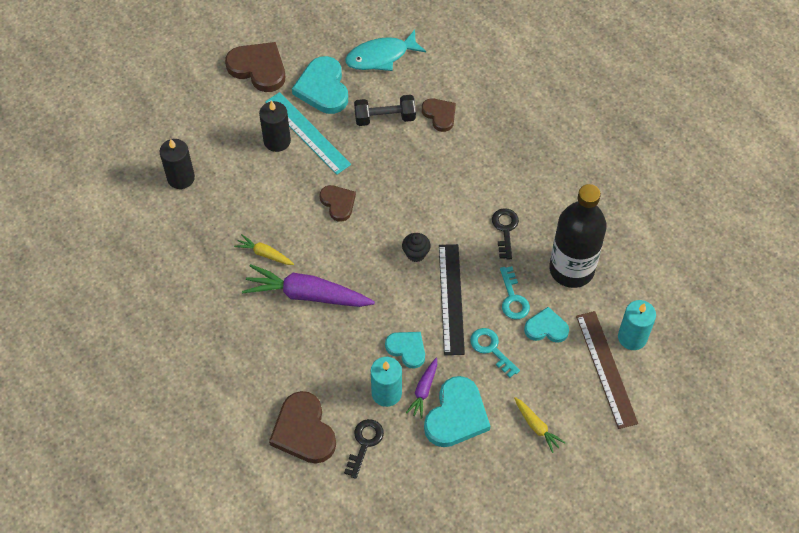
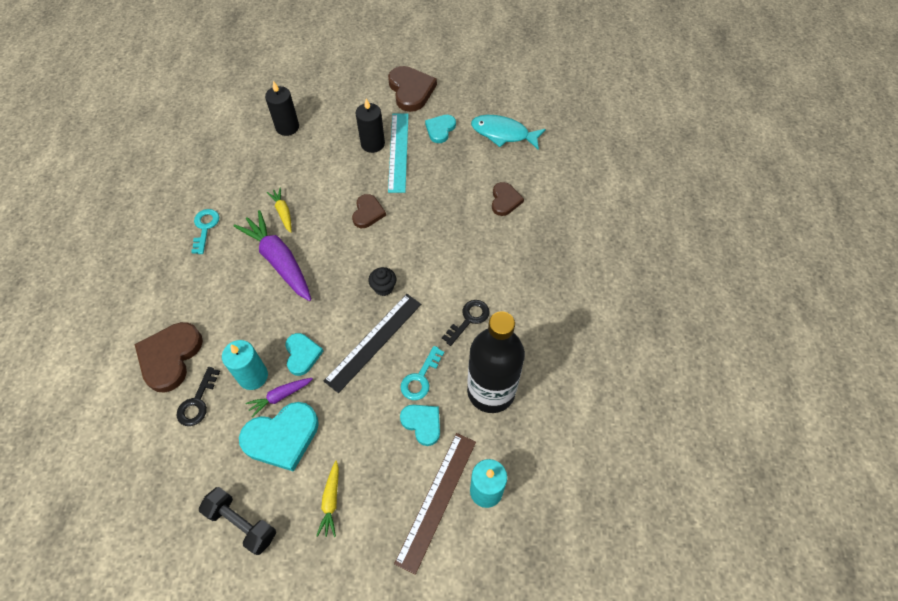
camera: 40 degrees right, 0 degrees up
turquoise heart [292,56,348,114] -> turquoise heart [425,115,456,143], size x0.61
black key [344,419,384,479] -> black key turned 135 degrees clockwise [177,367,220,426]
black dumbbell [354,95,416,126] -> black dumbbell moved to [199,487,276,555]
turquoise key [470,328,520,378] -> turquoise key moved to [191,209,219,254]

